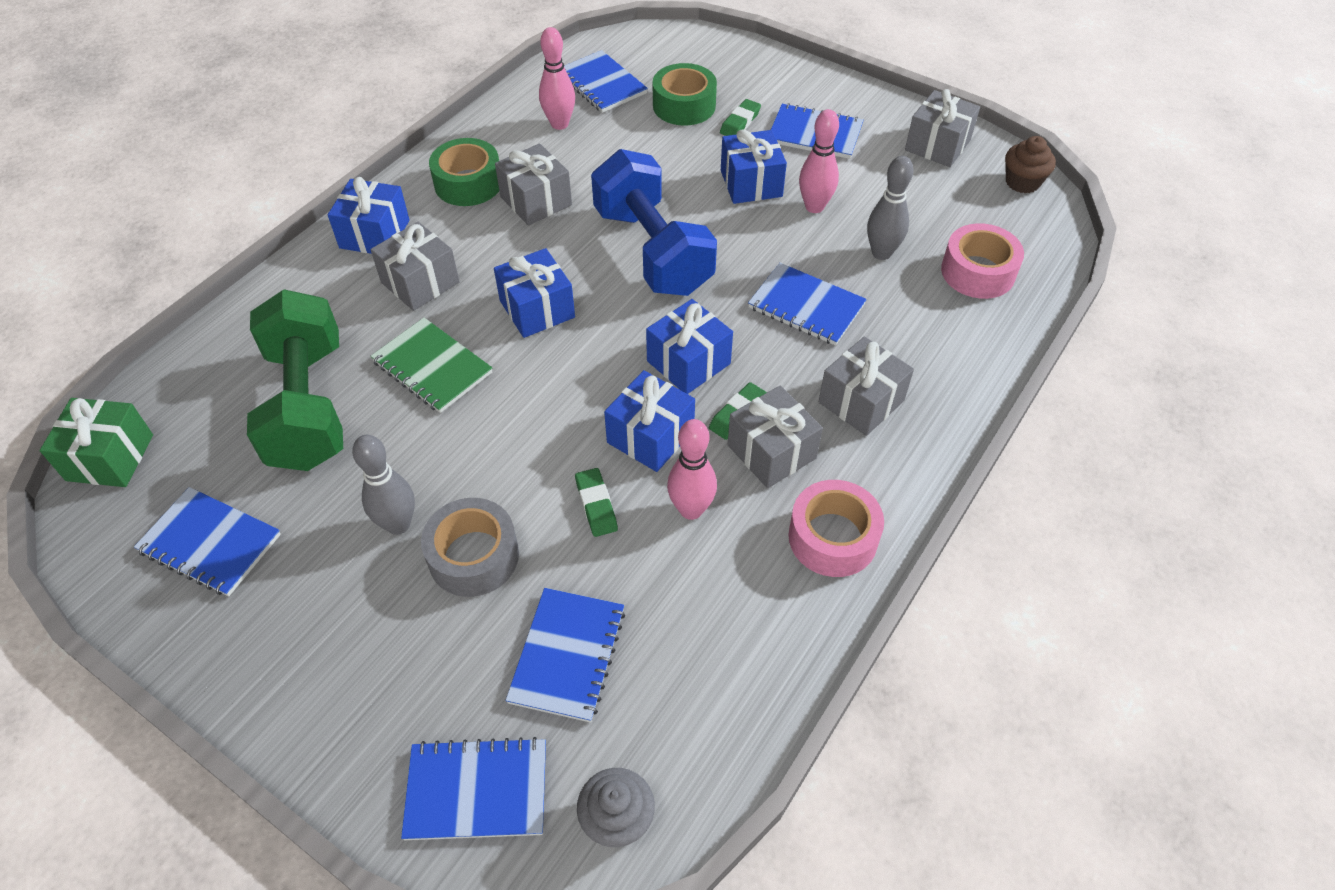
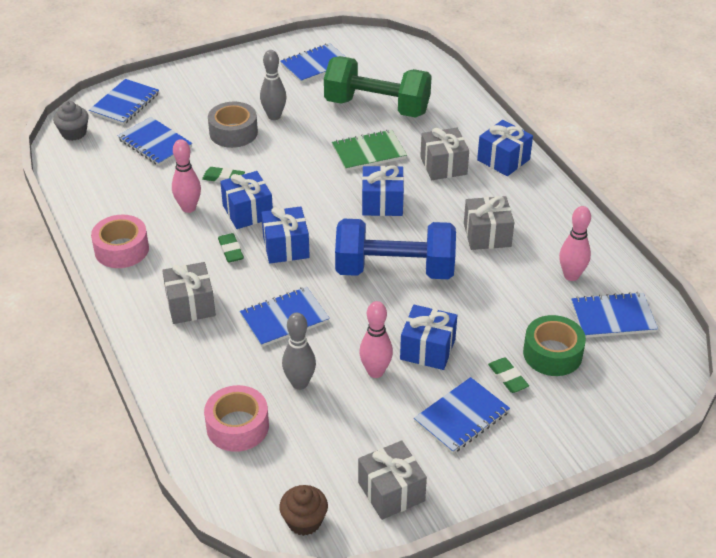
camera: 120 degrees right, 10 degrees down
green gift [40,398,153,487] -> none
green tape [429,138,499,206] -> none
grey gift [728,385,823,488] -> none

